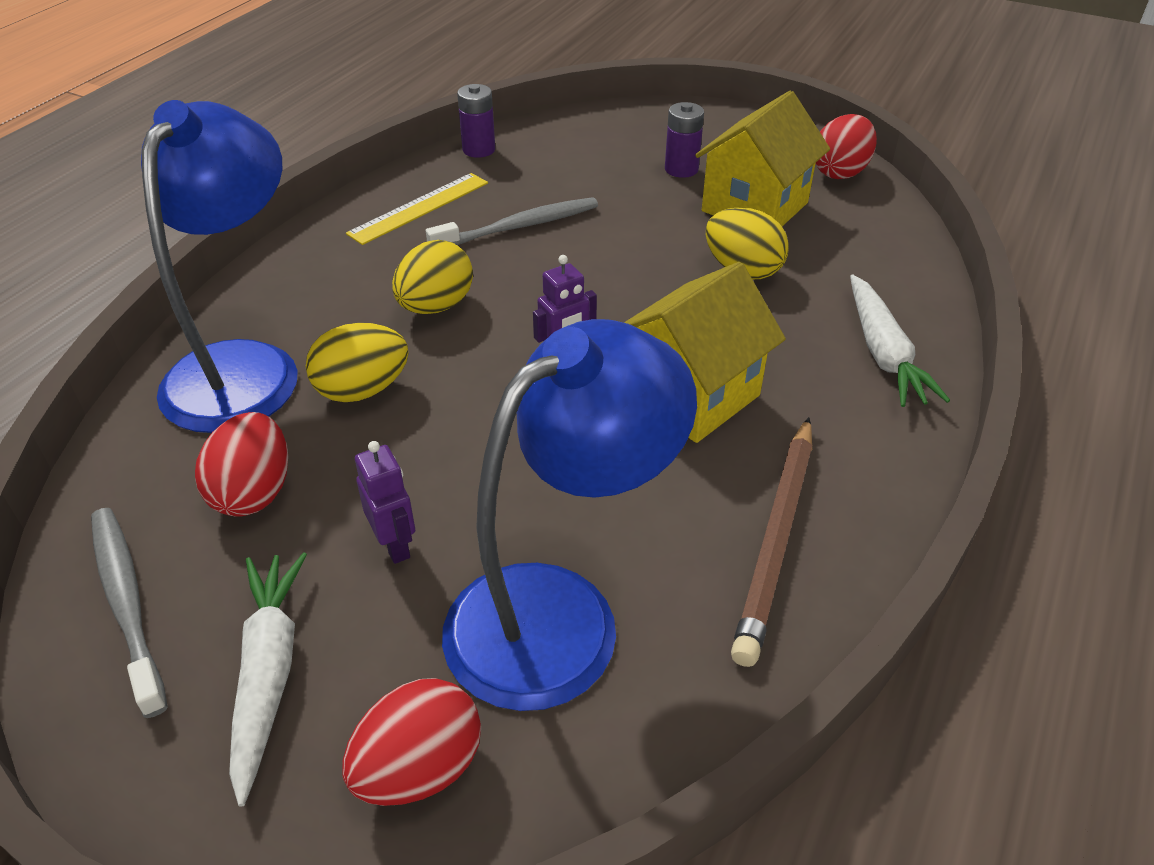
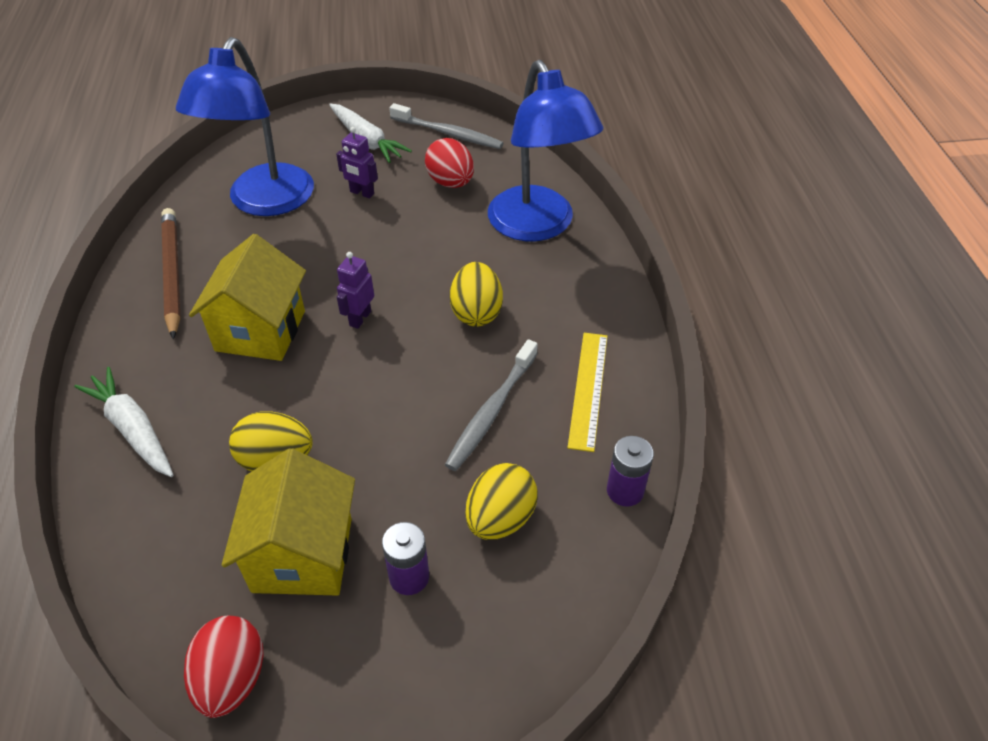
camera: 145 degrees right, 5 degrees up
yellow egg [306,323,409,402] -> yellow egg moved to [465,463,538,540]
red egg [342,678,481,806] -> none

